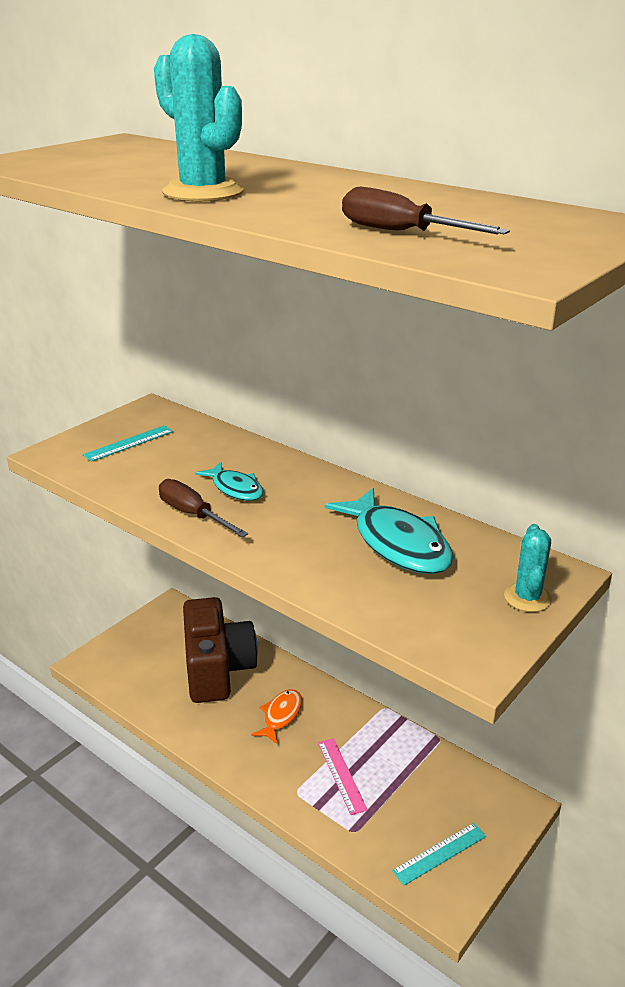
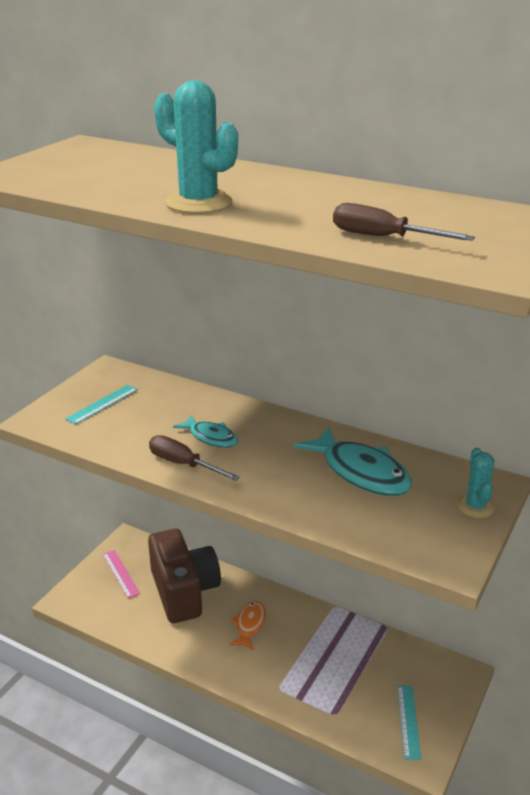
camera: 10 degrees left, 0 degrees up
pink ruler [318,738,368,815] -> pink ruler moved to [103,550,140,598]
turquoise ruler [392,823,486,886] -> turquoise ruler turned 45 degrees counterclockwise [397,685,421,760]

